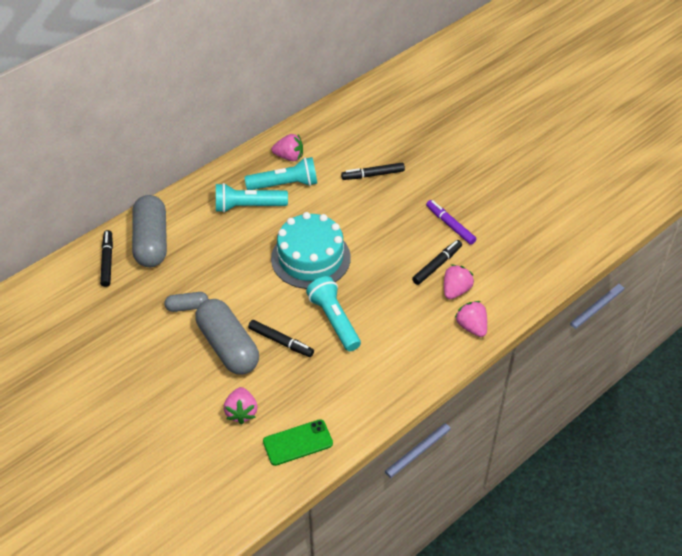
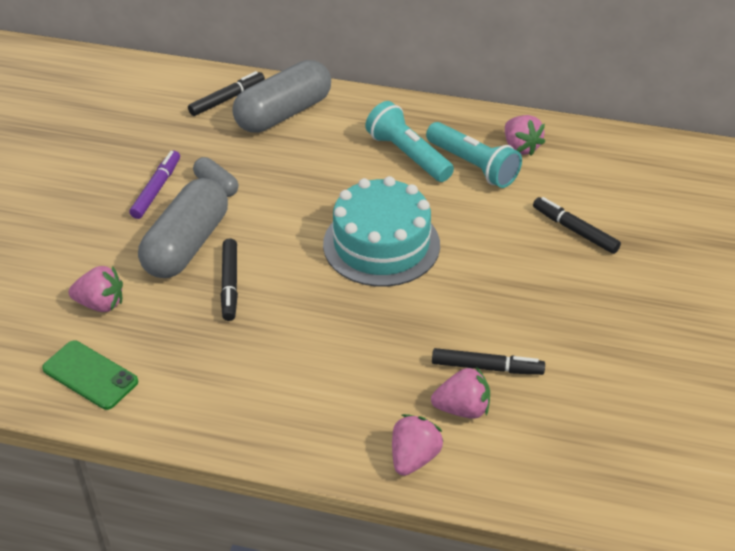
camera: 55 degrees right, 5 degrees down
pink strawberry [224,387,257,424] -> pink strawberry turned 135 degrees counterclockwise [69,266,123,312]
turquoise flashlight [306,276,361,351] -> none
purple marker [426,200,476,245] -> purple marker moved to [129,151,180,219]

